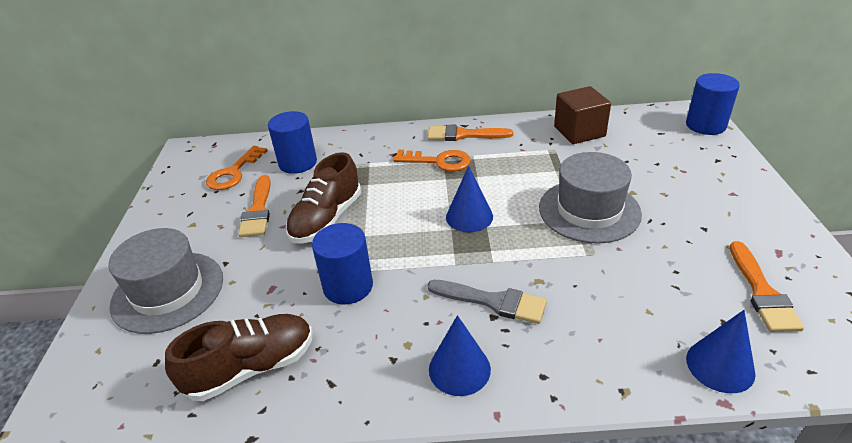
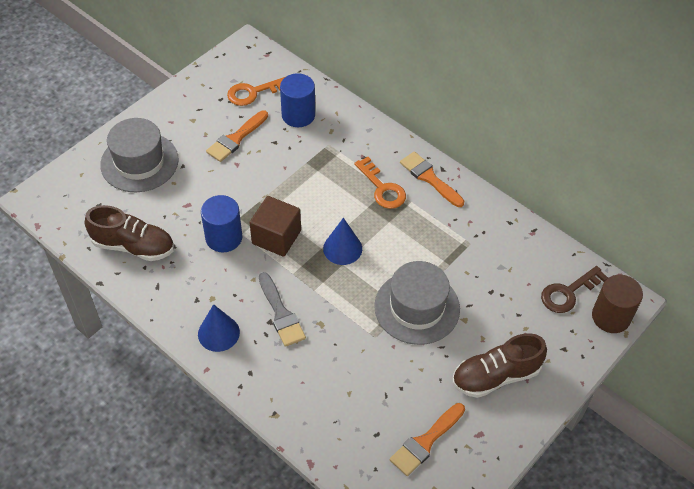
camera: 40 degrees right, 15 degrees up
brown shoe [286,152,361,244] -> brown shoe moved to [452,333,547,398]
brown cube [554,86,611,144] -> brown cube moved to [249,196,301,257]
blue cylinder [686,73,740,135] -> brown cylinder [592,275,643,333]
blue cone [686,310,756,393] -> none
none -> brown key [541,266,608,313]

